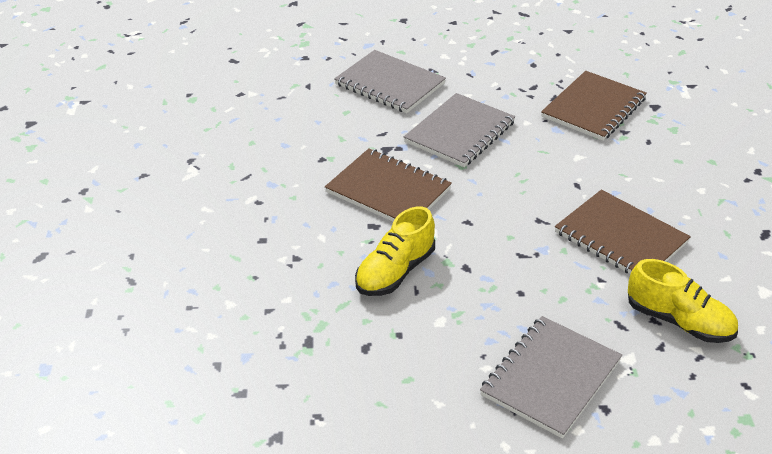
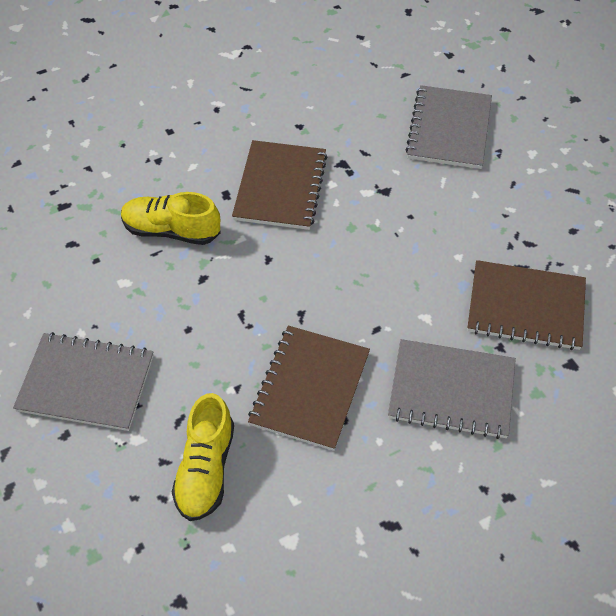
camera: 65 degrees right, 15 degrees up
grey notebook [404,93,515,167] -> grey notebook moved to [388,339,516,439]

